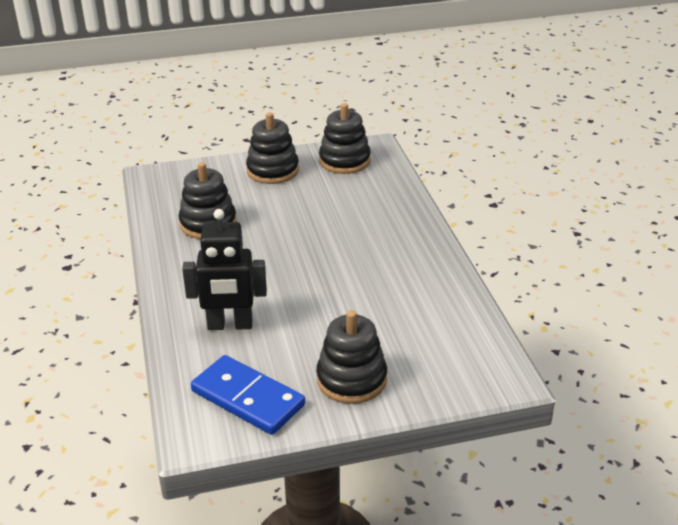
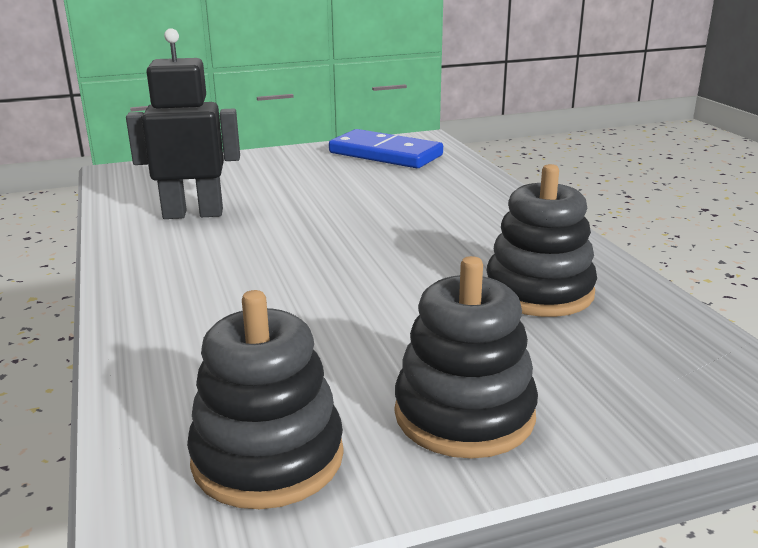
camera: 175 degrees right, 10 degrees down
black robot [182,209,267,330] -> black robot moved to [126,28,240,219]
black stacking toy [316,310,387,404] -> none

